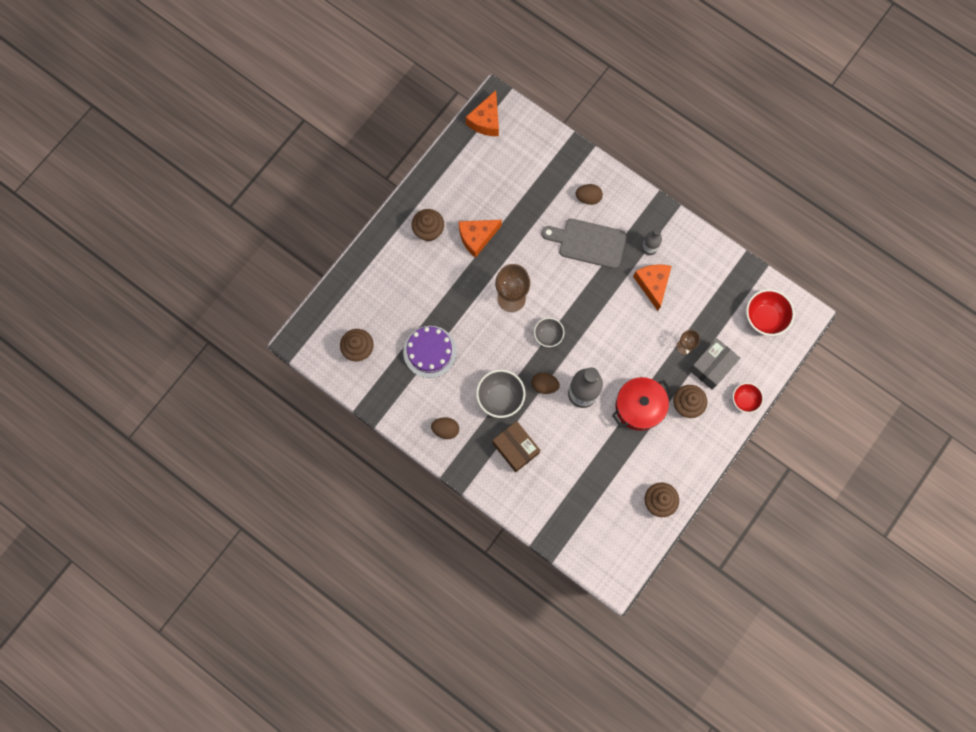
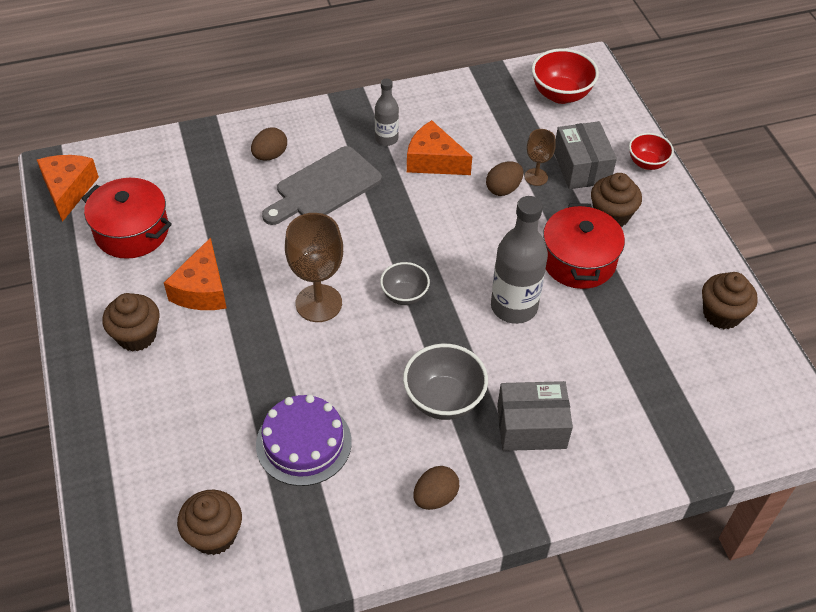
camera: 55 degrees left, 25 degrees down
orange cheese [466,90,499,136] -> orange cheese turned 150 degrees counterclockwise [37,155,99,222]
brown box [492,421,540,472] -> grey box [497,381,573,451]
brown egg [532,373,560,394] -> brown egg moved to [486,162,523,196]
none -> red pot [81,178,172,259]

